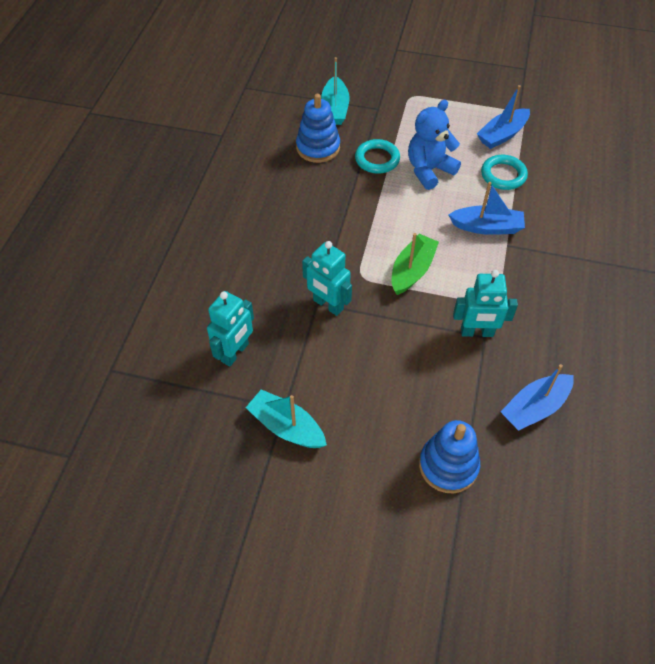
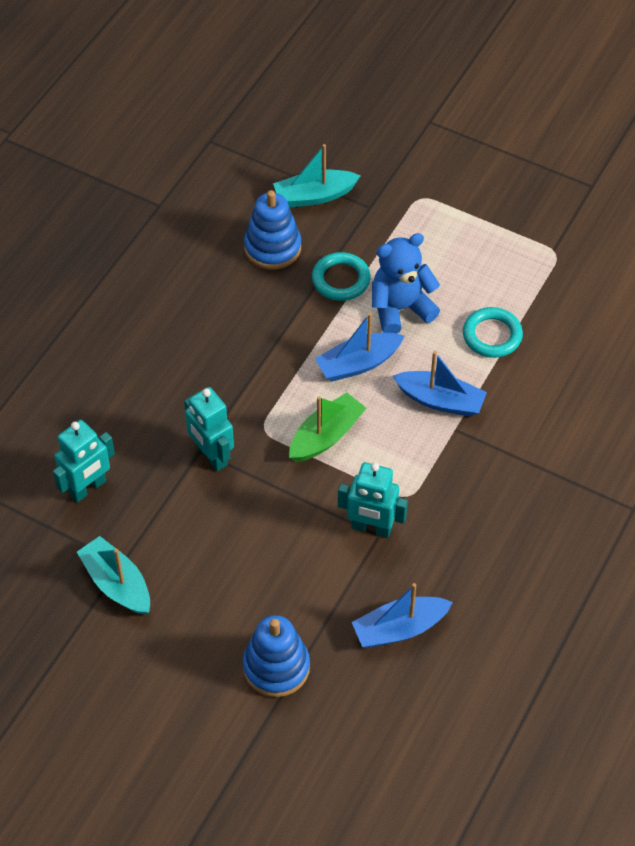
camera: 15 degrees right, 0 degrees up
turquoise boat [321,57,350,125] -> turquoise boat turned 60 degrees clockwise [273,144,361,208]
blue boat [477,85,530,149] -> blue boat moved to [315,313,404,382]

